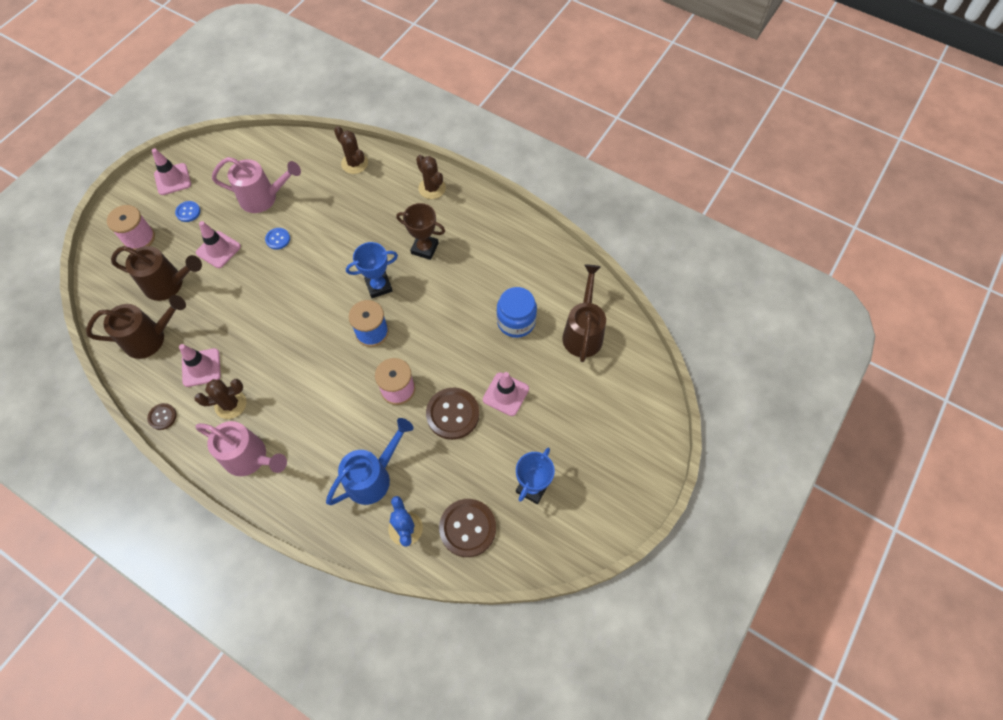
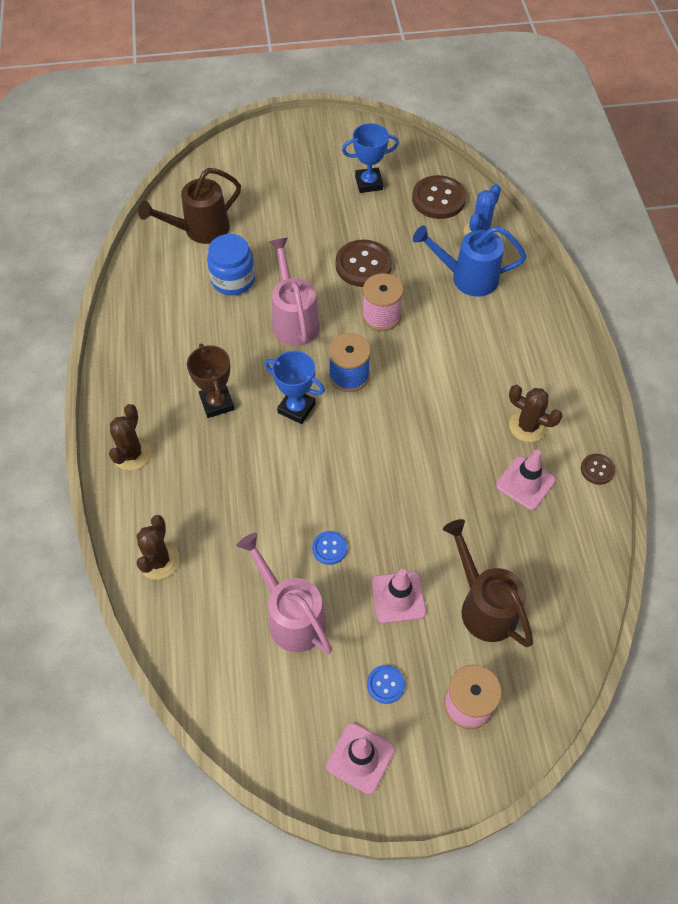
camera: 130 degrees left, 5 degrees down
brown watering can [86,295,186,359] -> none
pink watering can [196,421,287,476] -> pink watering can moved to [269,238,320,346]
pink traffic cone [483,372,529,416] -> none

